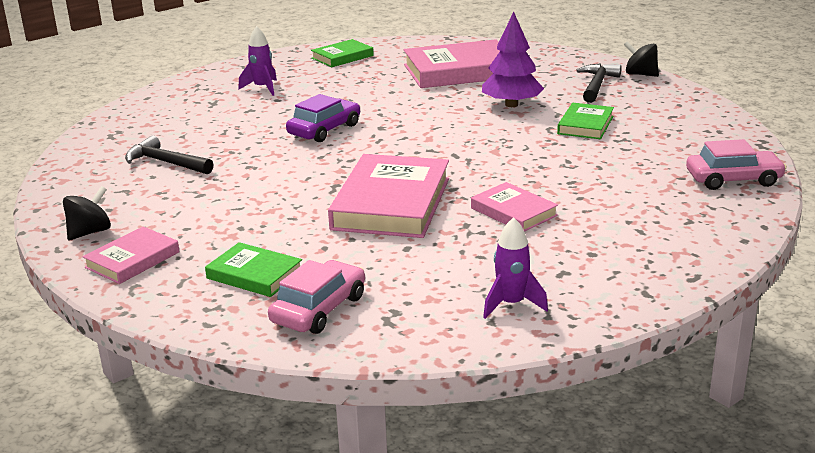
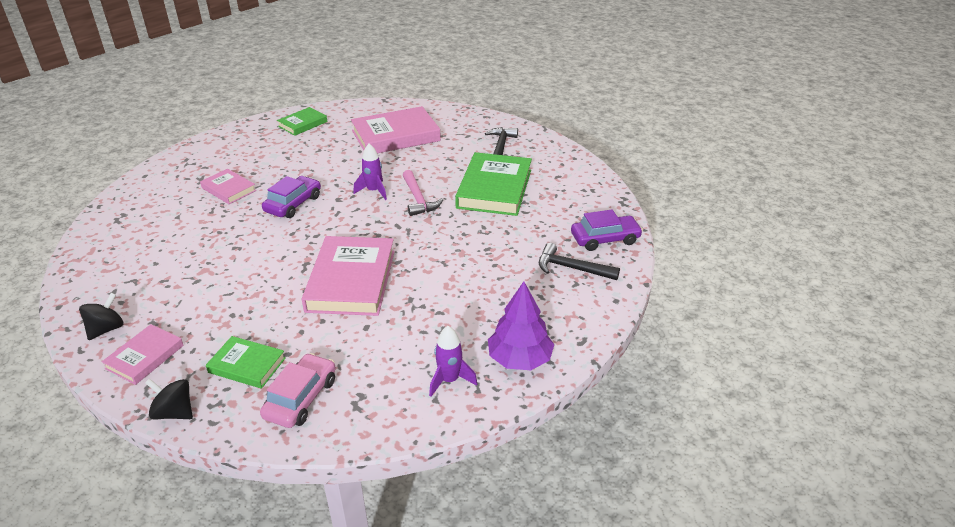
camera: 10 degrees left, 10 degrees up
black hammer [125,136,213,175] -> black hammer moved to [539,243,620,280]
purple rocket [238,26,277,96] -> purple rocket moved to [353,144,387,200]
pink book [471,182,558,232] -> pink book moved to [200,169,256,204]
purple tree [482,12,544,107] -> purple tree moved to [488,281,554,370]
green book [557,103,614,139] -> green book [455,152,532,216], size x1.85
black spinning top [624,41,659,77] -> black spinning top moved to [145,378,193,419]
pink car [686,139,787,190] -> purple car [571,210,643,251]
none -> pink hammer [403,170,443,216]

